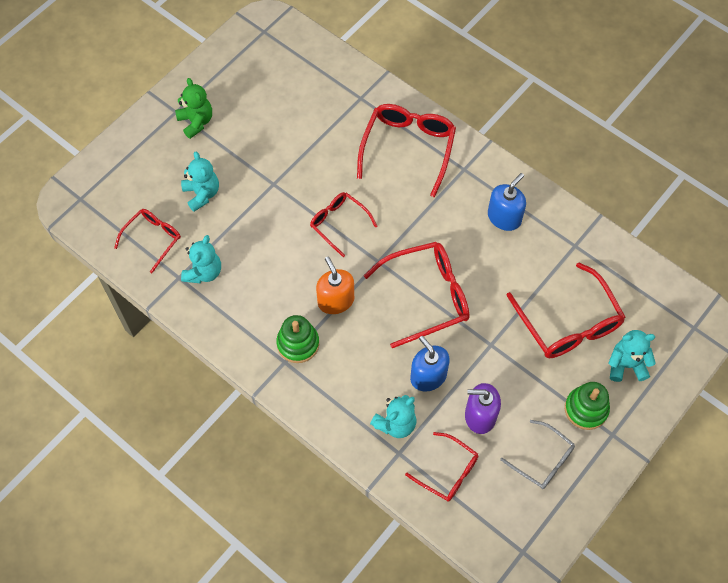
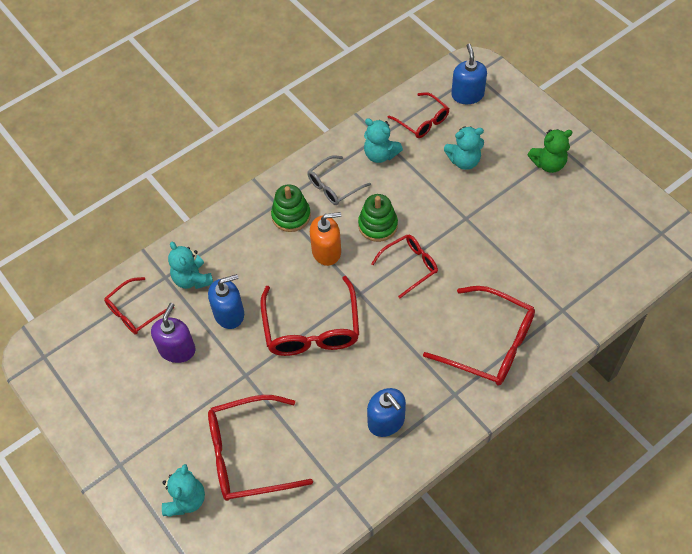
camera: 105 degrees right, 5 degrees down
grey glasses [500,420,575,489] -> grey glasses moved to [307,155,371,205]
green stacking toy [565,382,610,430] -> green stacking toy moved to [358,194,398,242]
none -> blue soap dispenser [451,44,487,104]

